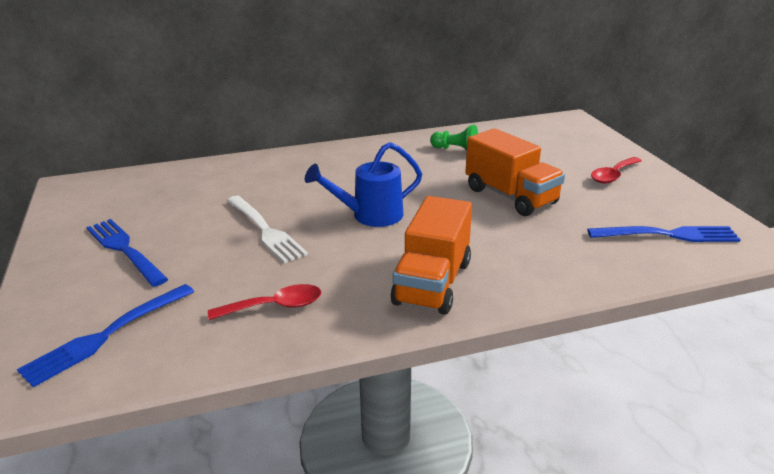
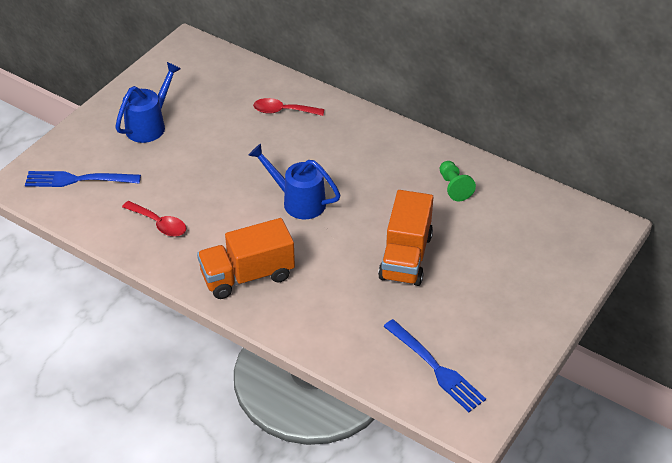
camera: 50 degrees right, 15 degrees up
blue fork [86,219,168,287] -> blue watering can [115,62,181,143]
white fork [227,196,308,263] -> none
red spoon [591,157,642,184] -> red spoon moved to [253,98,324,116]

